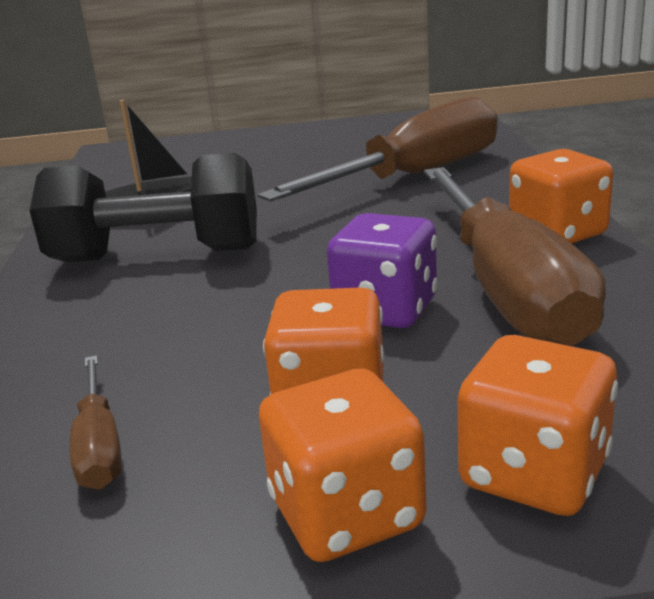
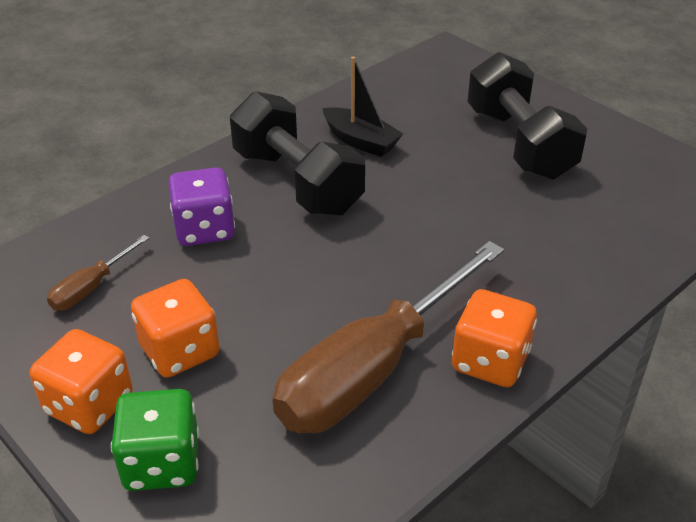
camera: 50 degrees right, 15 degrees up
brown screwdriver [258,97,498,202] -> none
purple dice [327,213,438,328] -> purple dice moved to [168,167,235,246]
orange dice [458,335,618,516] -> green dice [111,389,199,491]
none -> black dumbbell [467,52,587,180]

